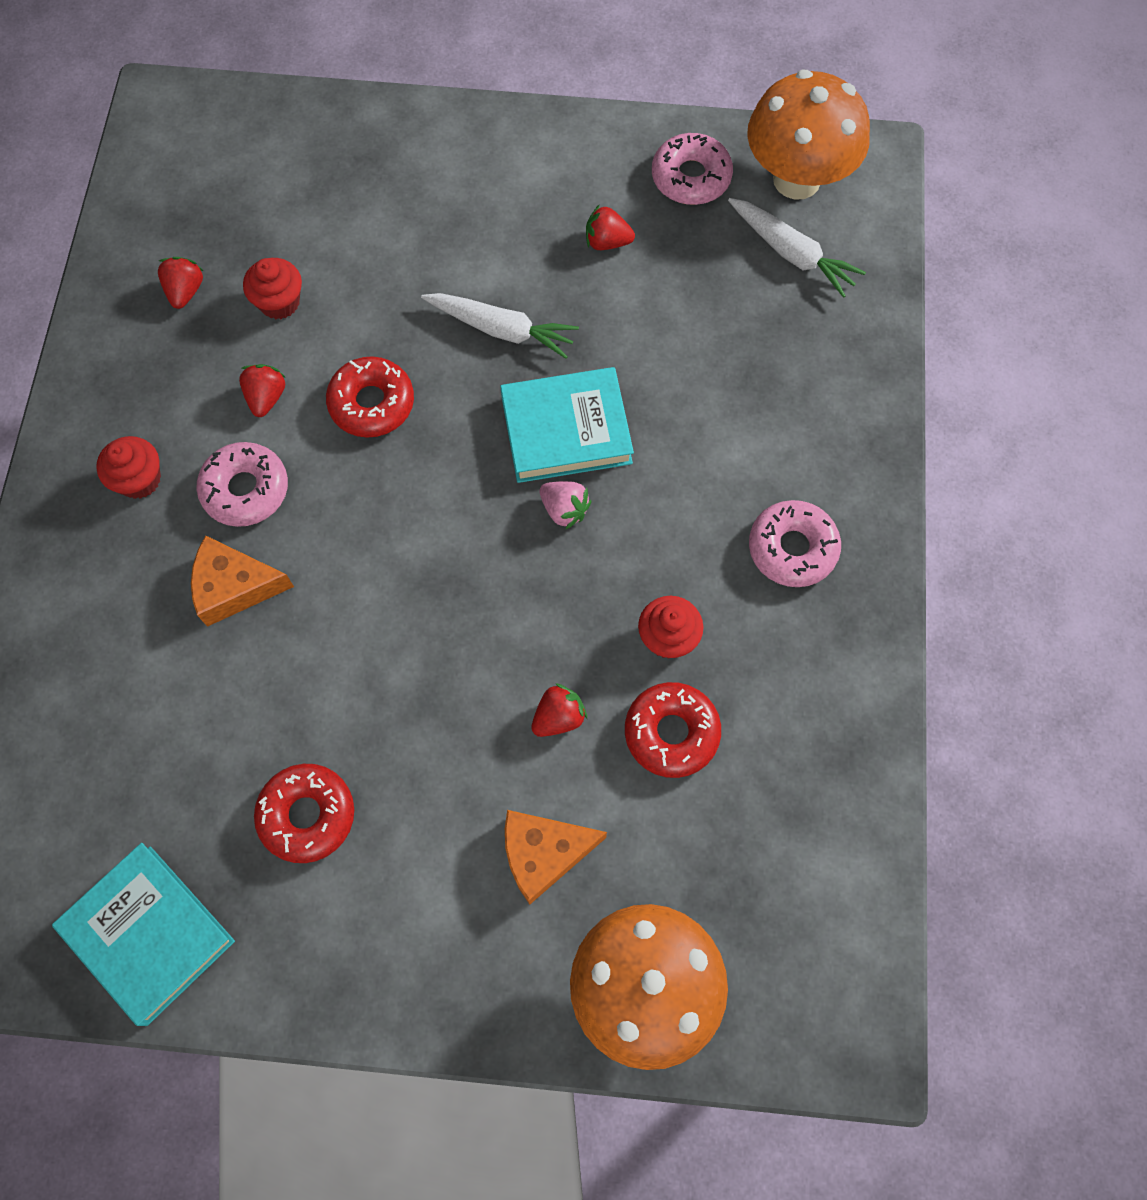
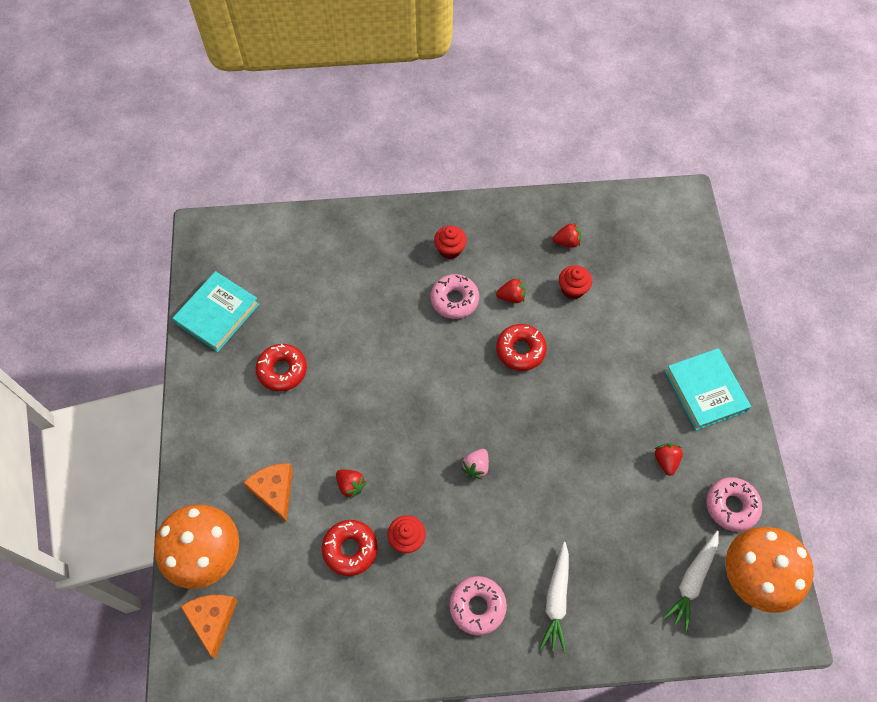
camera: 80 degrees right, 5 degrees down
orange cheese [191,535,294,627] -> orange cheese moved to [181,595,238,658]
white carrot [421,293,579,359] -> white carrot moved to [540,542,569,653]
turquoise book [500,367,634,483] -> turquoise book moved to [665,348,751,430]

